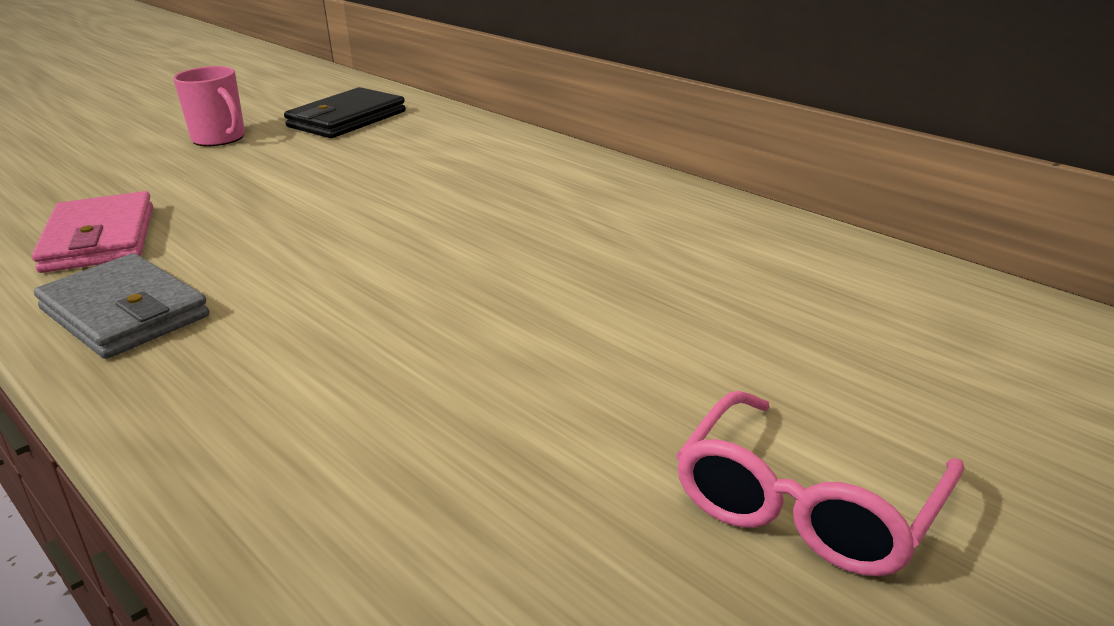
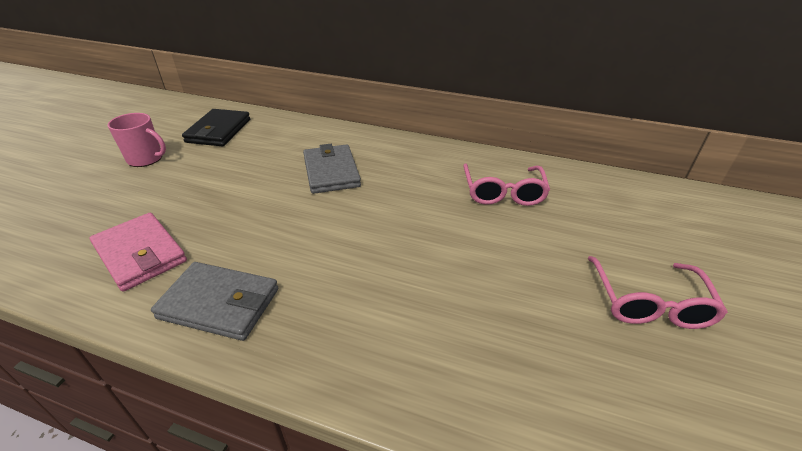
camera: 30 degrees left, 10 degrees up
none -> grey wallet [303,144,361,194]
none -> pink glasses [463,164,550,206]

